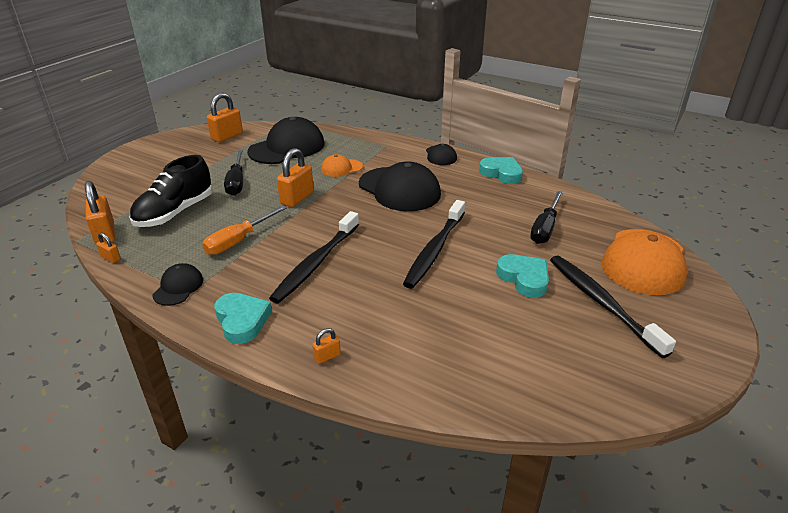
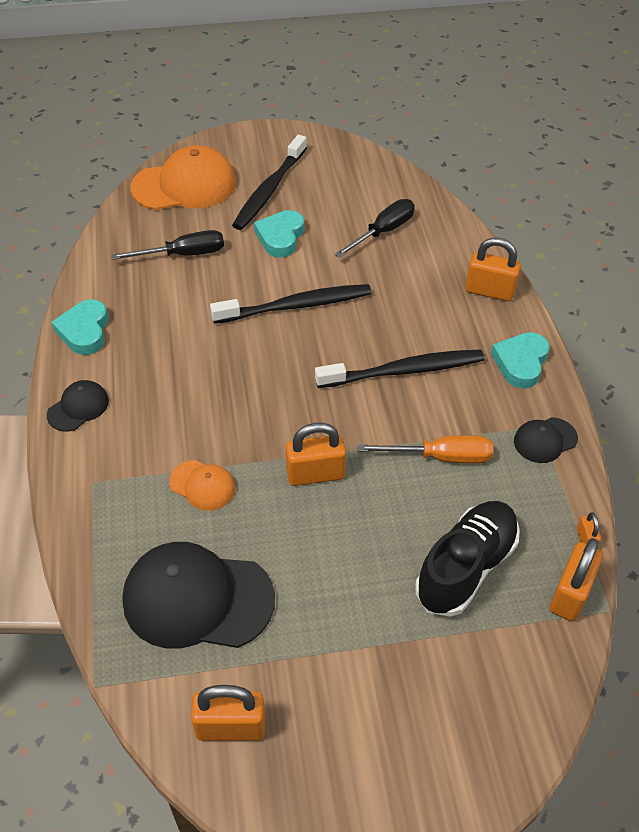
camera: 130 degrees left, 15 degrees up
black shoe [129,155,213,227] -> black shoe turned 45 degrees counterclockwise [415,501,520,617]
black screwdriver [224,150,243,196] -> black screwdriver moved to [334,199,415,258]
orange padlock [312,328,341,364] -> orange padlock [466,238,521,301], size x2.05
black cap [359,161,441,211] -> none

